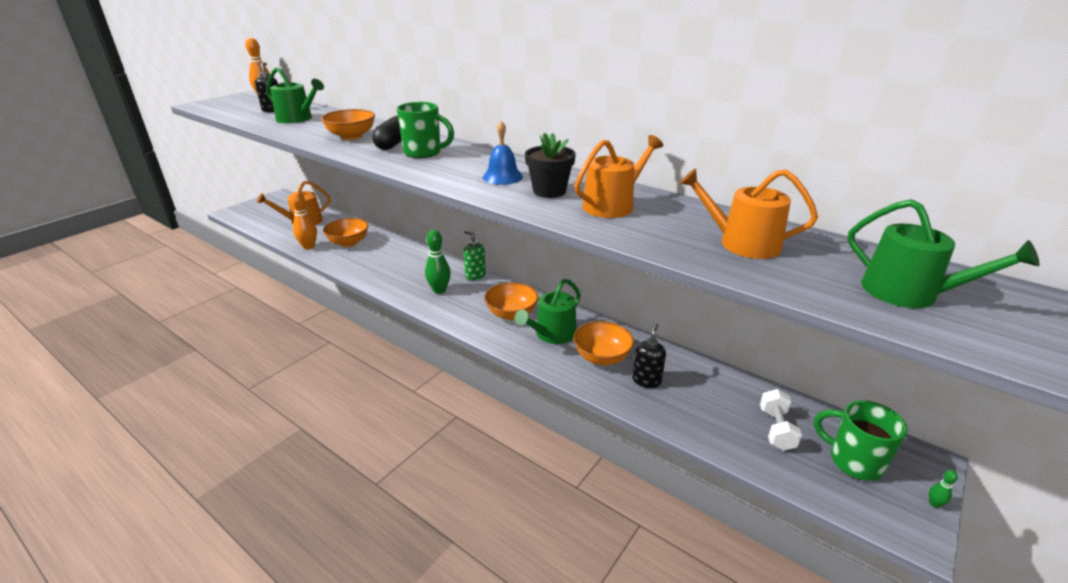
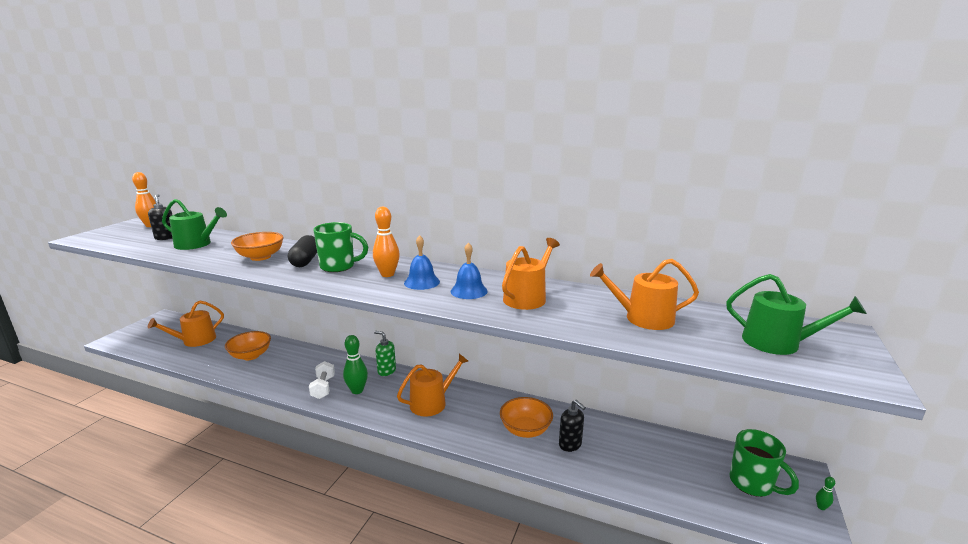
camera: 15 degrees left, 10 degrees down
orange bowling pin [290,192,317,250] -> orange bowling pin moved to [373,207,400,277]
orange bowl [484,282,538,320] -> orange watering can [397,354,468,417]
green watering can [515,279,581,344] -> none
black flower pot [525,133,576,198] -> blue bell [451,242,488,299]
black soap dispenser [632,323,666,388] -> black soap dispenser turned 135 degrees clockwise [559,400,586,452]
white dumbbell [760,389,802,451] -> white dumbbell moved to [309,361,335,399]
green mug [814,400,907,481] -> green mug turned 150 degrees counterclockwise [730,429,799,497]

